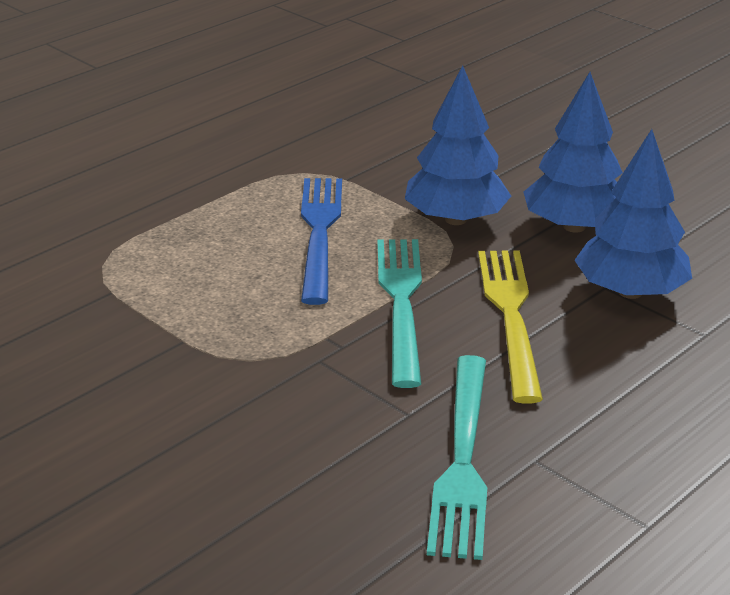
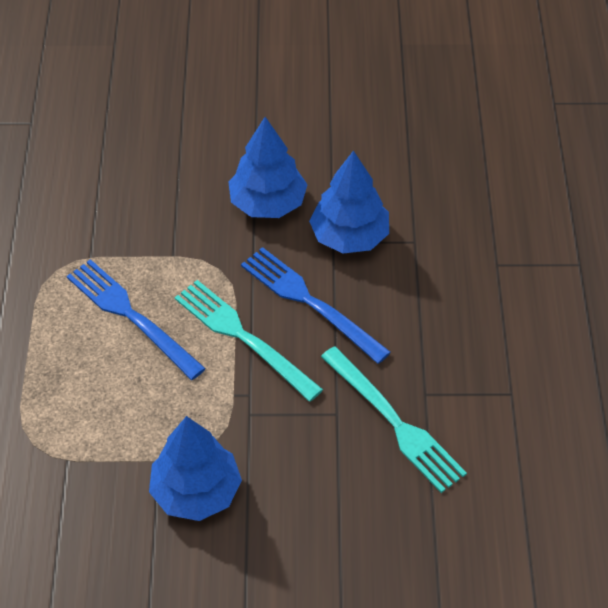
camera: 45 degrees left, 20 degrees up
blue tree [405,65,511,225] -> blue tree moved to [149,416,242,521]
yellow fork [478,250,543,404] -> blue fork [241,247,391,364]

